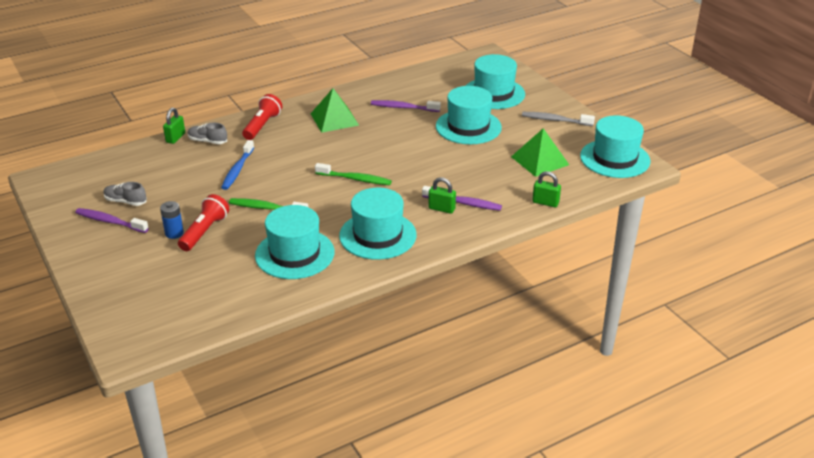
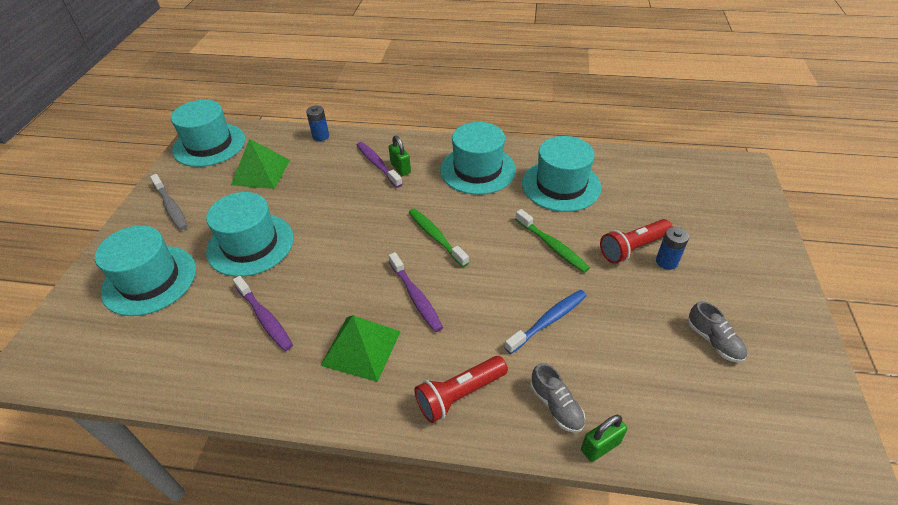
camera: 140 degrees left, 10 degrees up
purple toothbrush [75,208,149,233] -> purple toothbrush moved to [388,252,443,332]
green padlock [532,171,561,207] -> blue battery [306,106,329,141]

